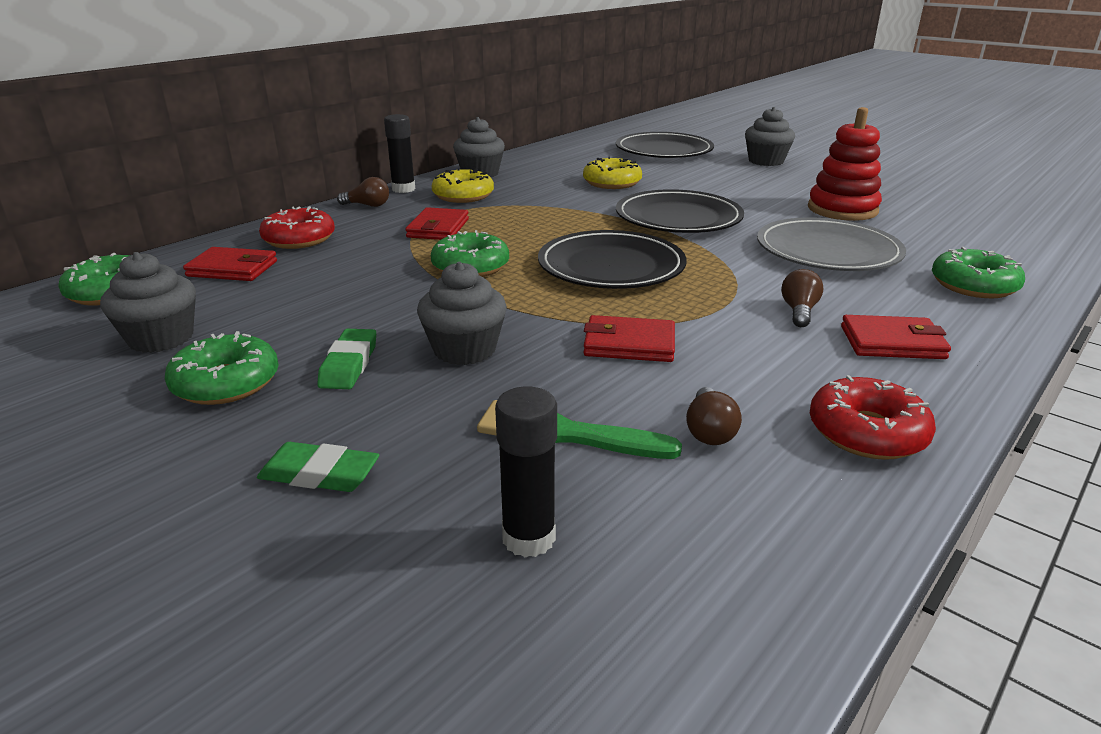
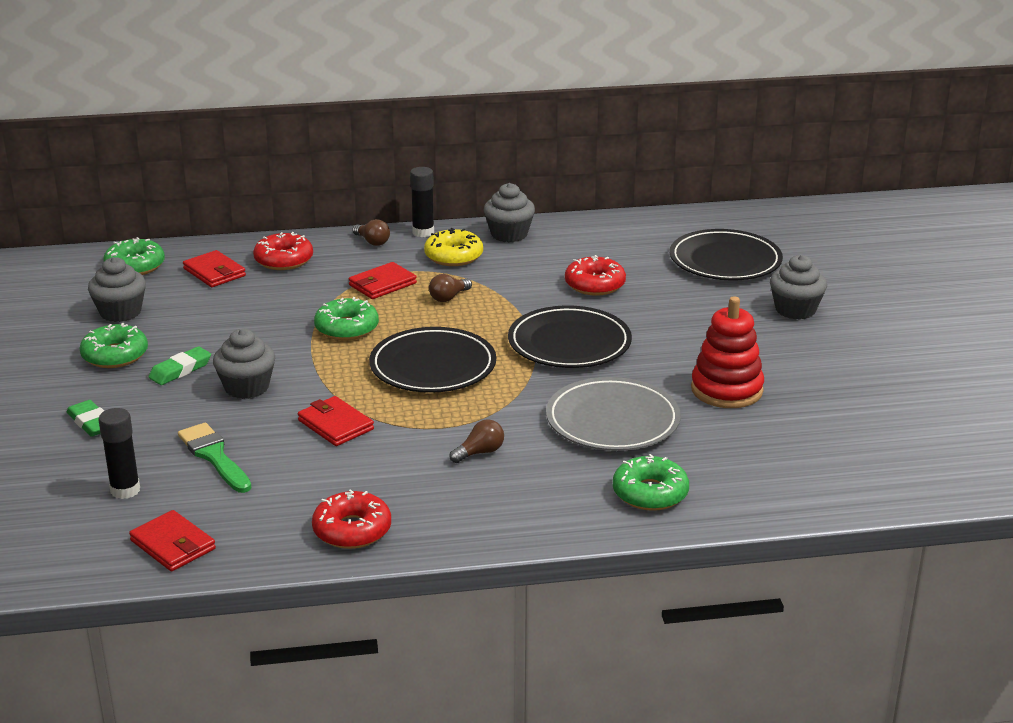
camera: 40 degrees right, 0 degrees up
yellow donut [583,156,642,189] -> red donut [565,255,626,296]
brown light bulb [686,387,742,445] -> brown light bulb moved to [429,274,472,302]
red wallet [841,315,951,359] -> red wallet moved to [129,510,216,571]

